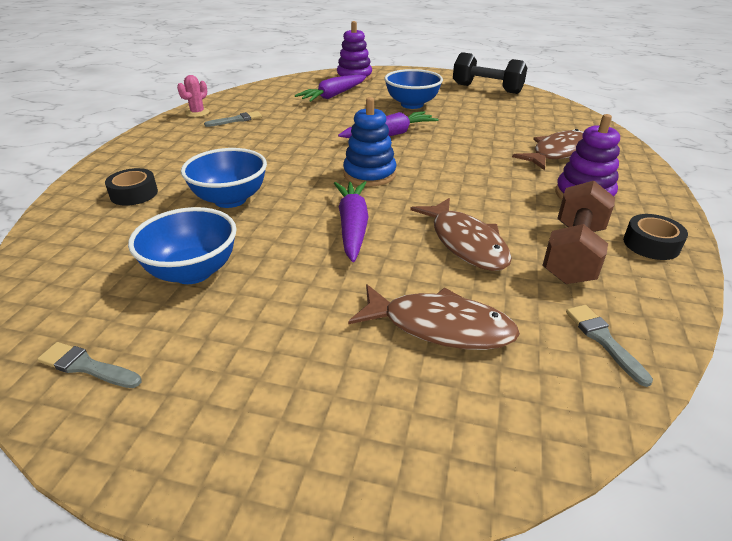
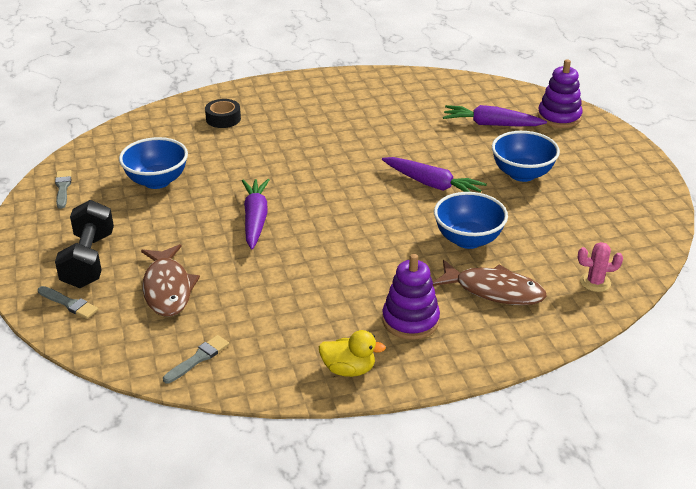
camera: 60 degrees right, 0 degrees up
pink cactus [177,75,210,117] -> pink cactus moved to [578,242,623,292]
blue bowl [181,148,267,208] -> blue bowl moved to [434,192,508,249]
grey brush [204,111,262,127] -> grey brush moved to [38,286,99,319]
purple carrot [334,181,369,262] -> purple carrot turned 60 degrees counterclockwise [242,179,270,250]
blue stacking toy [343,97,397,186] -> none
brown fish [410,198,512,271] -> none
black dumbbell [453,52,527,94] -> black dumbbell moved to [55,200,114,288]
brown dumbbell [542,181,615,284] -> none
black tape [623,214,688,260] -> yellow duck [319,330,386,377]

